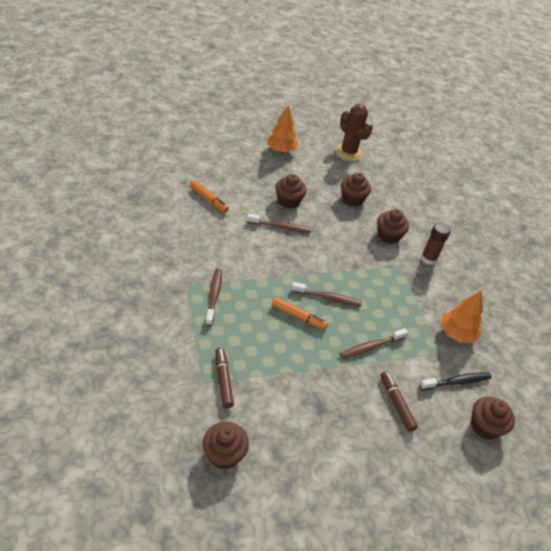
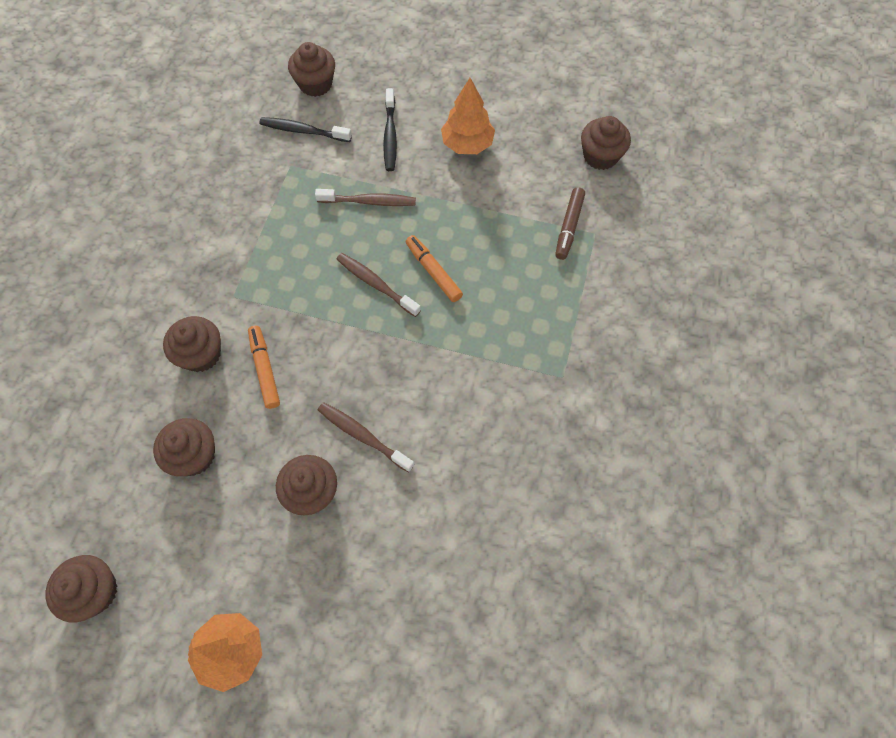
camera: 145 degrees left, 20 degrees up
orange marker [190,180,229,213] -> orange marker moved to [248,326,280,409]
brown toothbrush [205,268,222,326] -> none
brown cactus [335,104,373,161] -> brown cupcake [45,555,117,622]
brown marker [380,371,418,432] -> black toothbrush [383,88,397,171]
brown glue stick [421,223,451,265] -> none
orange tree [441,290,483,343] -> orange tree moved to [441,78,495,154]

